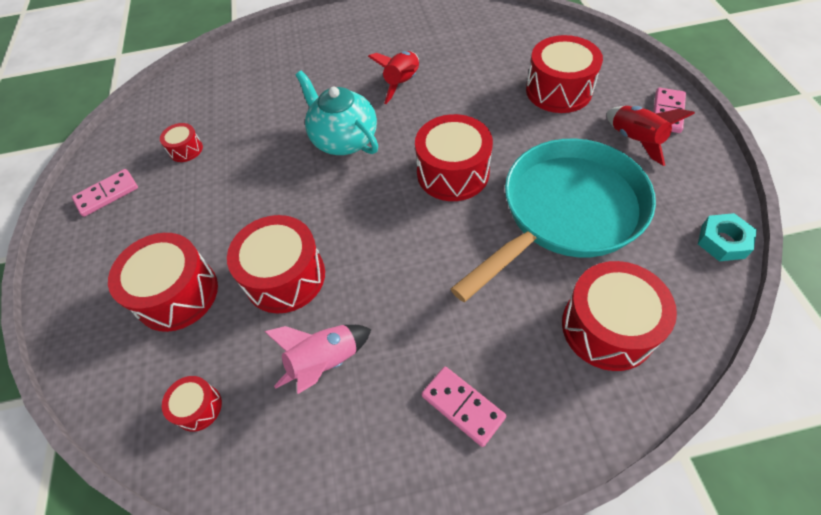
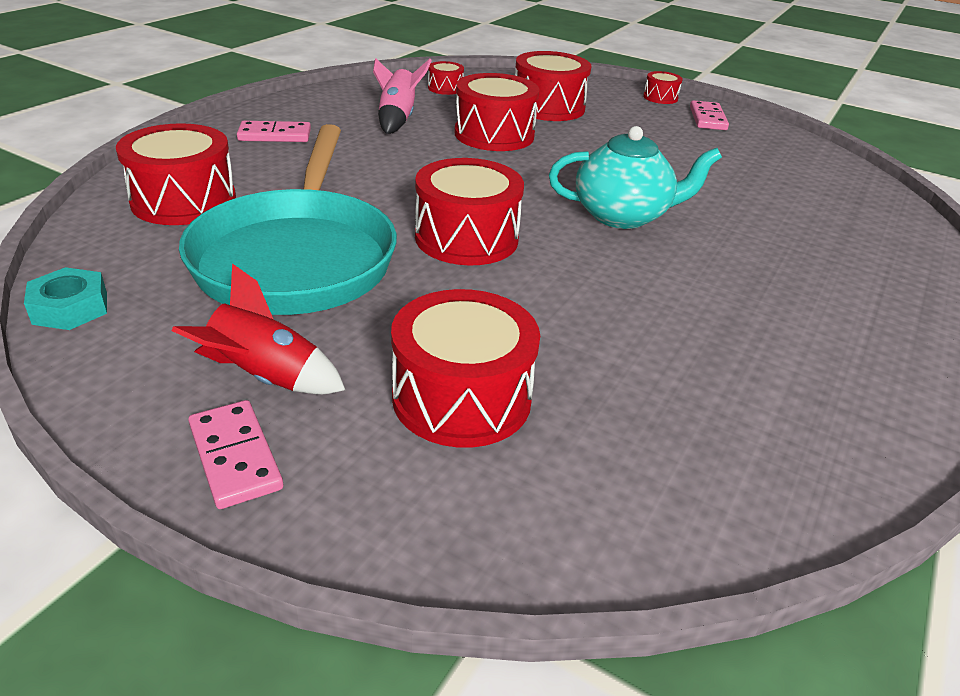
camera: 125 degrees right, 20 degrees down
red drum [160,123,203,162] -> red drum moved to [643,71,683,104]
red rocket [368,51,419,104] -> none

